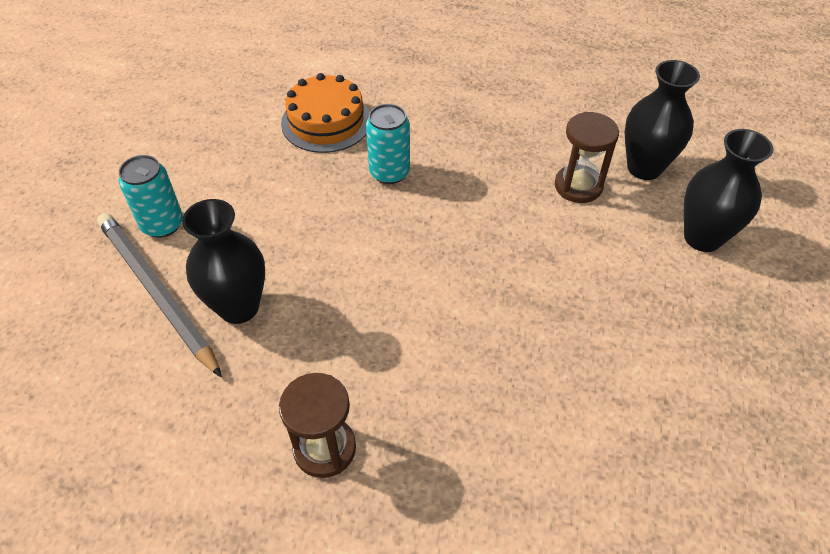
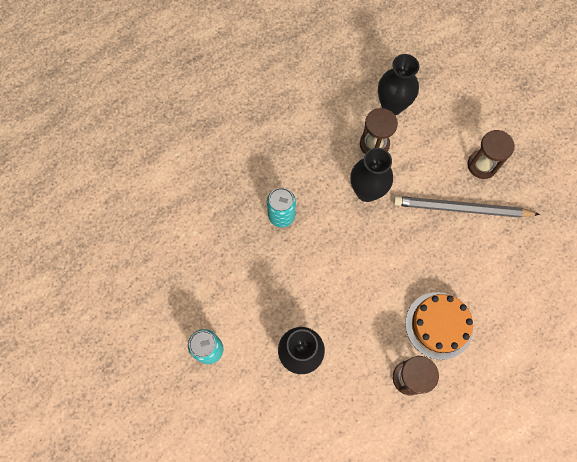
camera: 45 degrees left, 20 degrees up
grey pencil [97,213,222,378] -> grey pencil moved to [393,196,540,218]
orange cake [281,73,370,153] -> orange cake moved to [405,292,473,360]
black vase [684,129,774,252] -> black vase moved to [350,148,393,202]
none -> brown hourglass [467,130,515,179]

